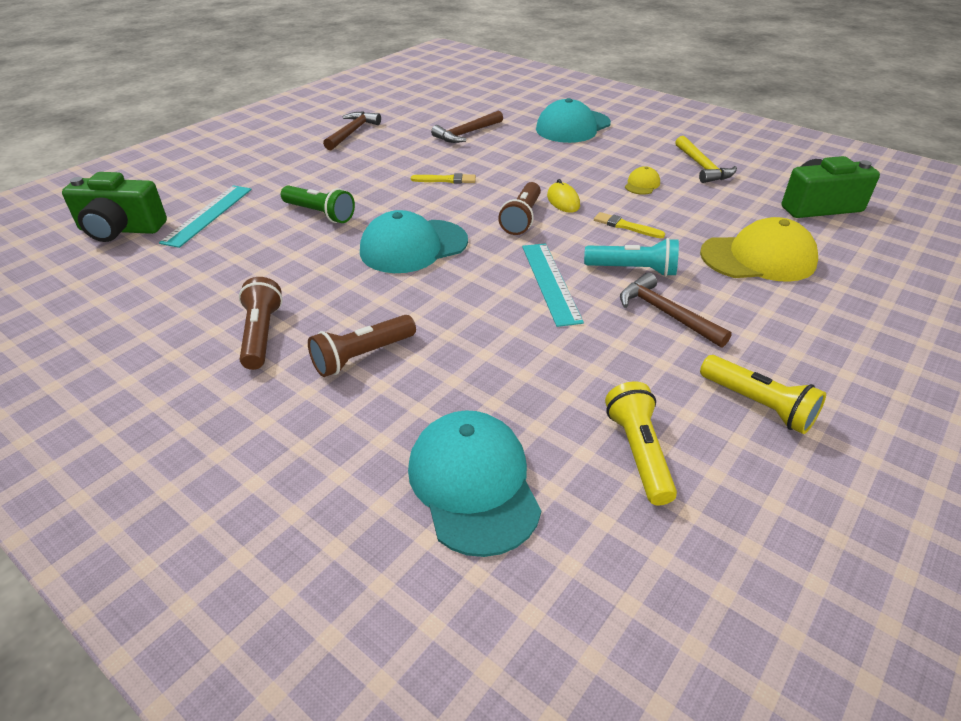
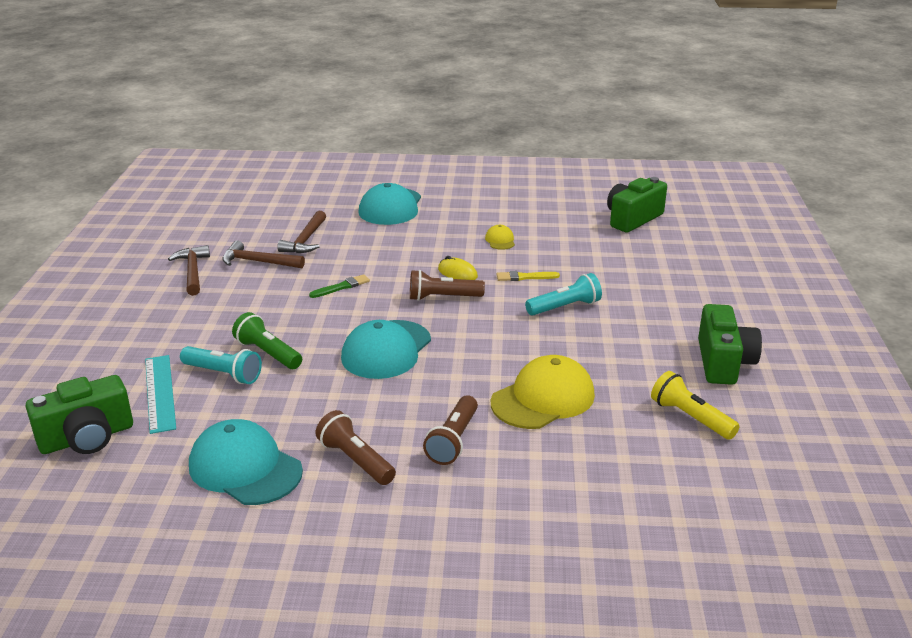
camera: 35 degrees left, 10 degrees down
green flashlight [281,185,355,223] -> green flashlight turned 135 degrees counterclockwise [232,312,302,369]
turquoise cap [408,410,541,557] -> turquoise cap moved to [189,419,303,505]
yellow brush [411,173,476,183] -> green brush [309,274,370,298]
brown flashlight [498,182,541,235] -> brown flashlight turned 105 degrees clockwise [410,270,485,301]
turquoise ruler [522,243,584,327] -> none
brown hammer [620,273,732,348] -> brown hammer moved to [222,240,305,268]
yellow hammer [675,136,737,183] -> none
yellow cap [700,217,818,282] -> yellow cap moved to [491,355,595,429]
yellow flashlight [700,355,826,434] -> green camera [698,304,762,385]
none -> turquoise flashlight [180,346,262,384]

